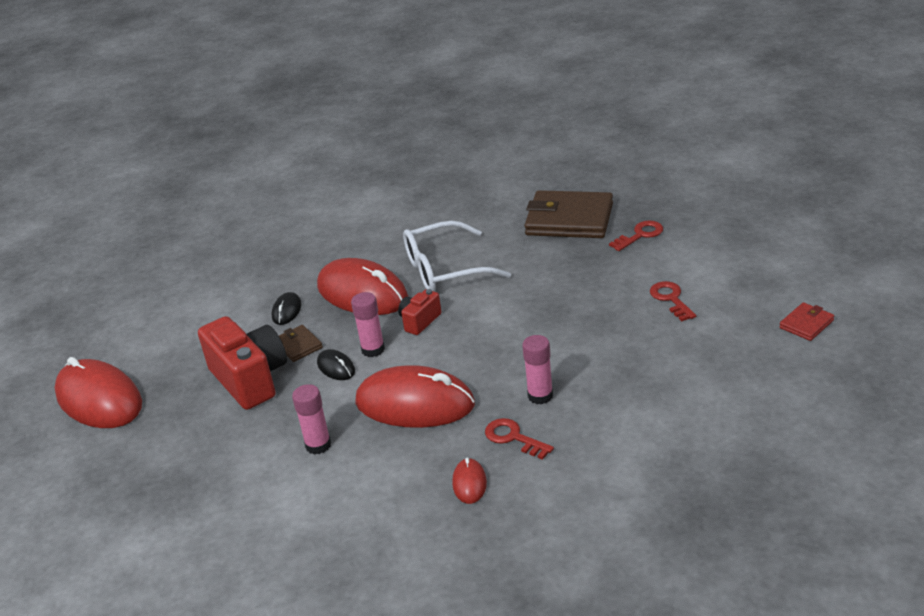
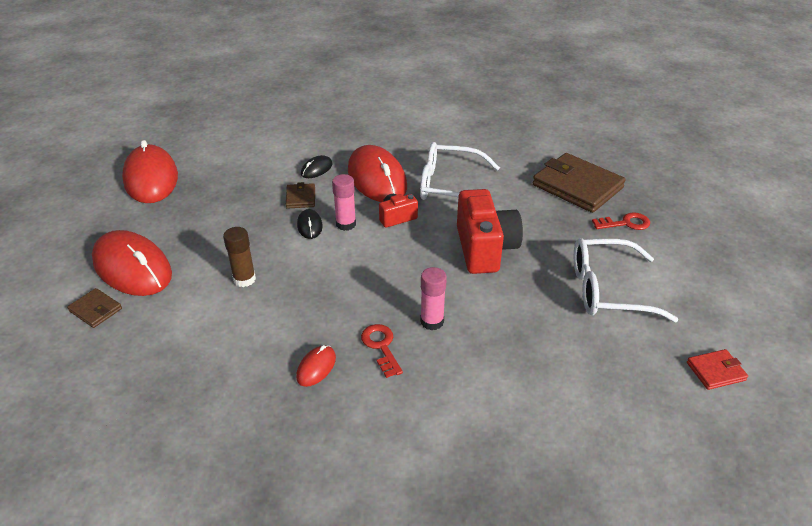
camera: 25 degrees right, 5 degrees up
red camera [198,316,287,410] -> red camera moved to [457,189,523,274]
pink glue stick [292,384,331,455] -> brown glue stick [223,227,256,287]
red mouse [355,365,475,428] -> red mouse moved to [92,230,172,296]
red key [650,281,696,322] -> white glasses [574,238,679,323]
none -> brown wallet [67,288,122,328]

